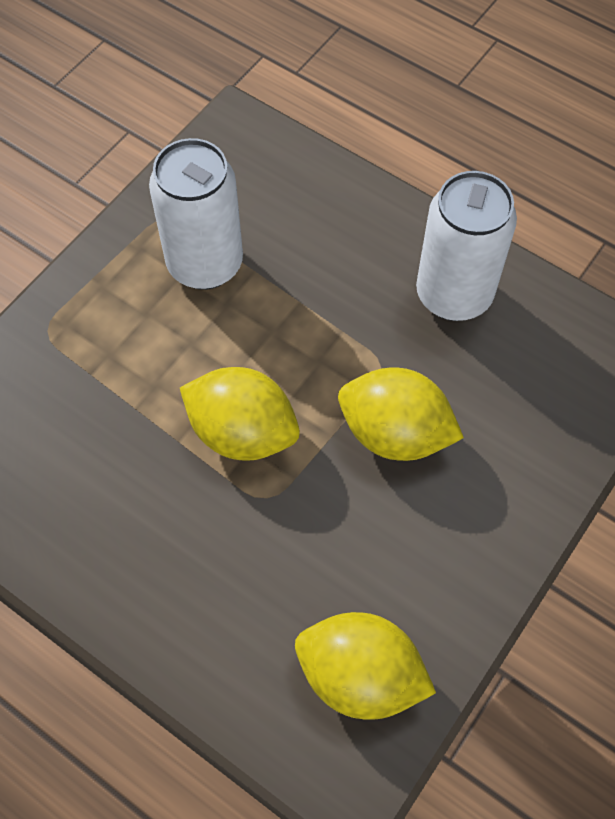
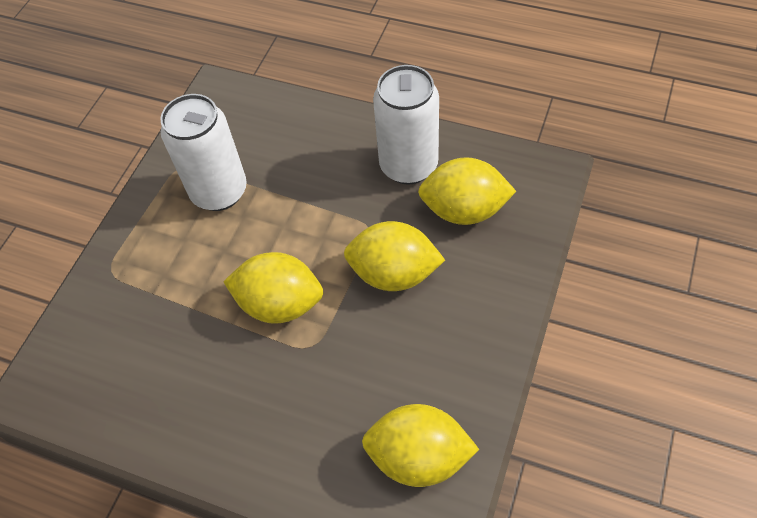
camera: 10 degrees left, 5 degrees down
none -> yellow lemon [418,157,516,225]

